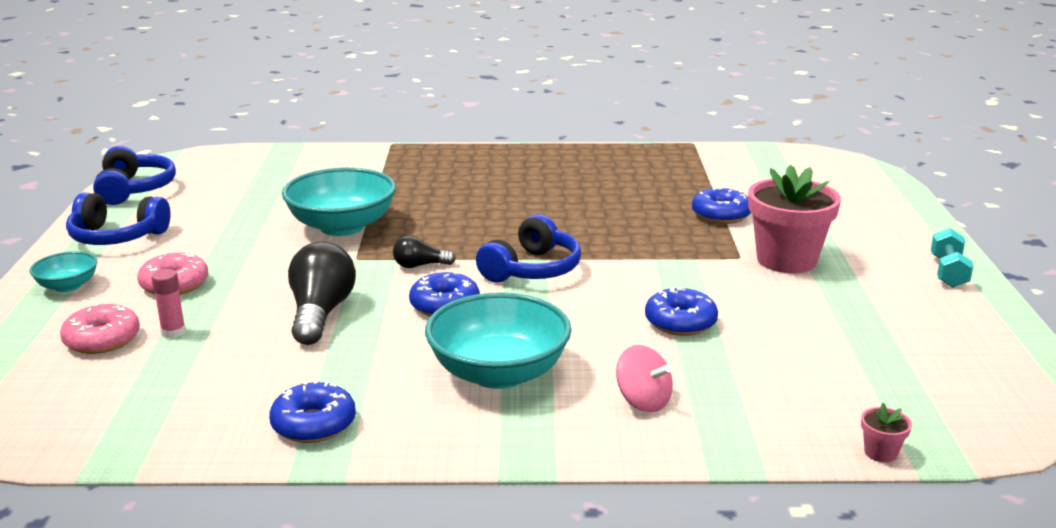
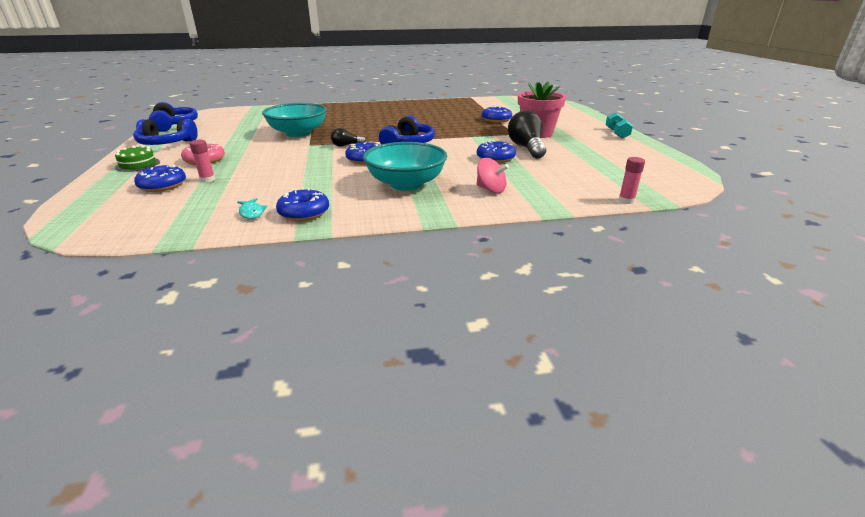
camera: 10 degrees left, 5 degrees up
turquoise bowl [30,251,97,292] -> green cake [115,145,160,172]
pink donut [60,303,140,354] -> blue donut [134,165,186,192]
black light bulb [288,242,356,345] -> black light bulb moved to [508,110,546,158]
pink flower pot [861,403,912,463] -> pink glue stick [619,157,645,204]
none -> turquoise fish [237,198,267,219]

